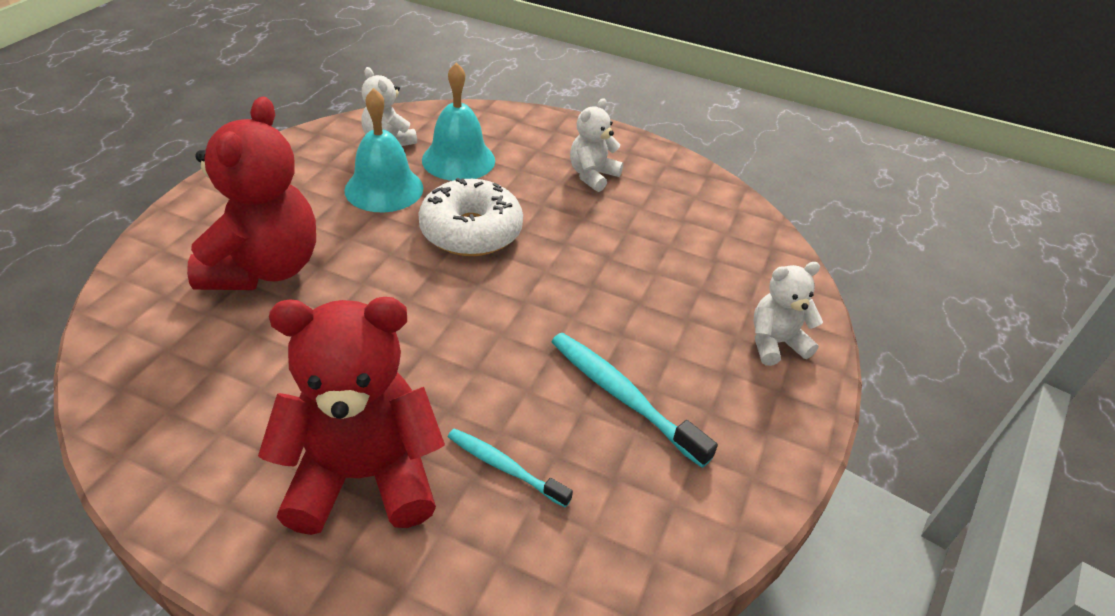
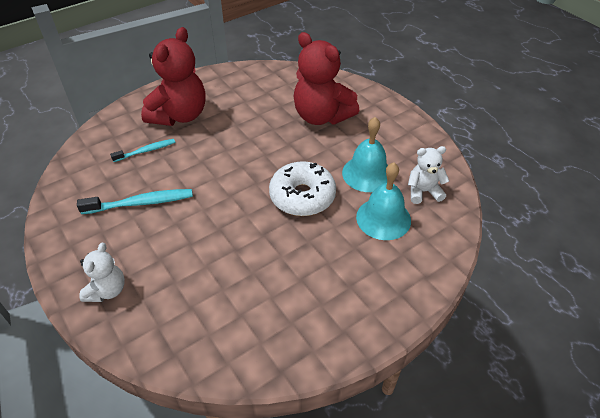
camera: 125 degrees right, 5 degrees up
white teddy bear [570,98,623,192] -> none

